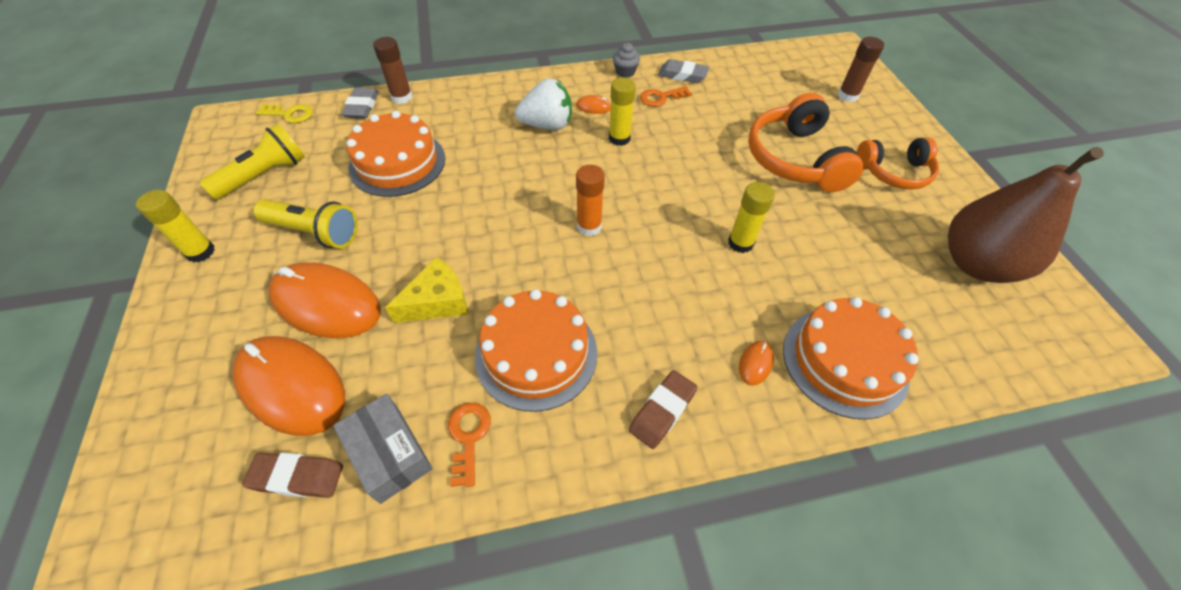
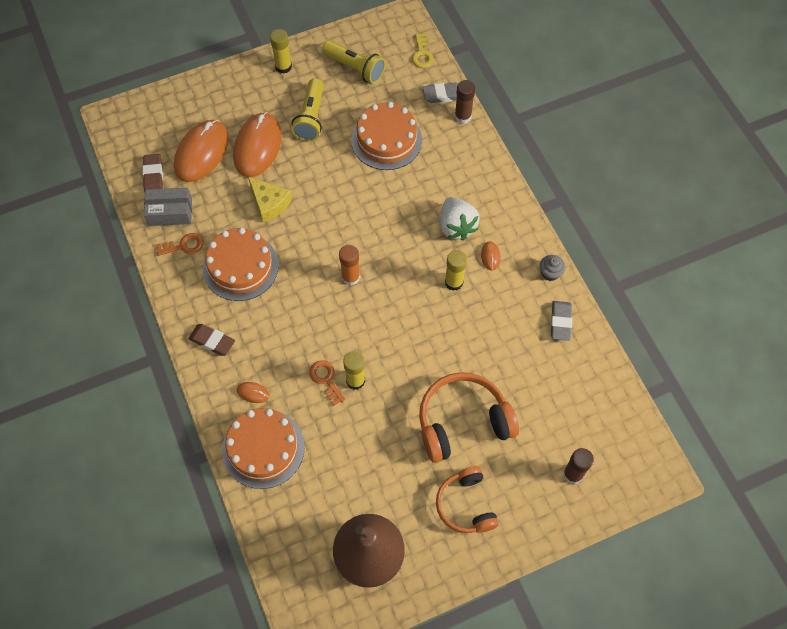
camera: 80 degrees right, 10 degrees up
grey box [333,394,433,504] -> grey box turned 45 degrees clockwise [144,188,192,226]
orange key [640,86,692,107] -> orange key moved to [309,360,345,406]

